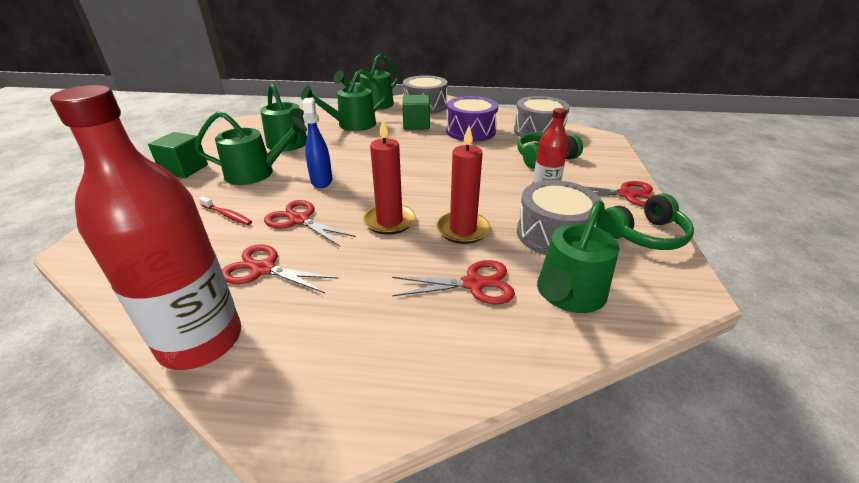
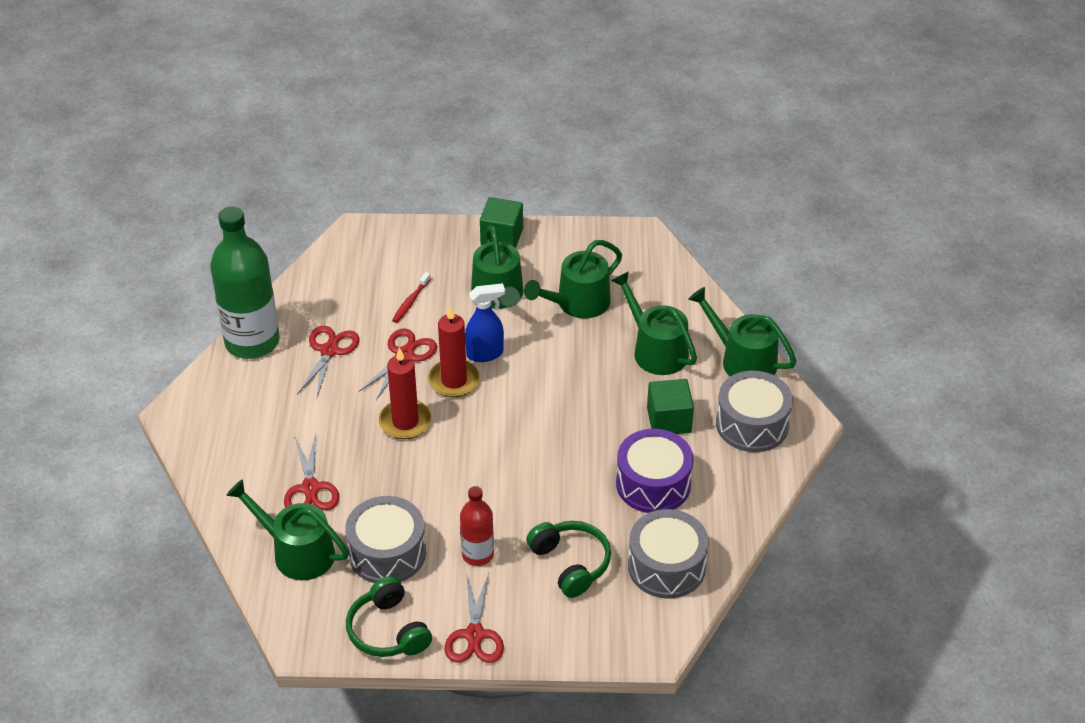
camera: 85 degrees right, 10 degrees up
red bottle [50,85,241,370] -> green bottle [210,206,279,359]
red candle [436,126,490,244] -> red candle moved to [428,306,480,397]

